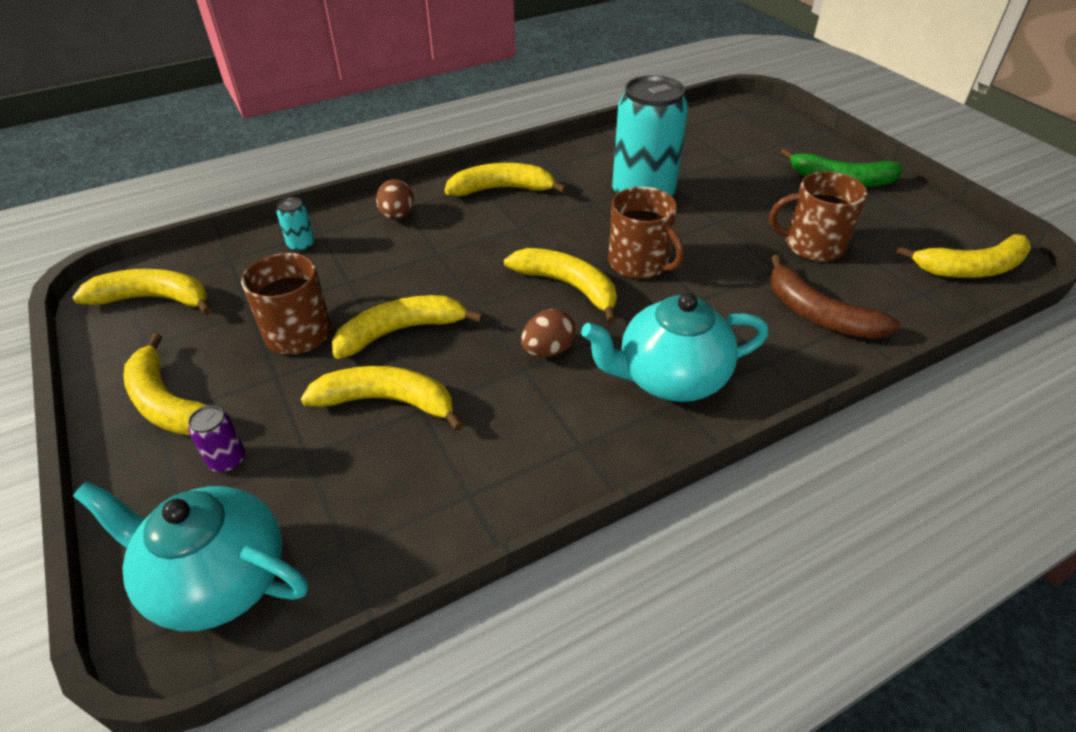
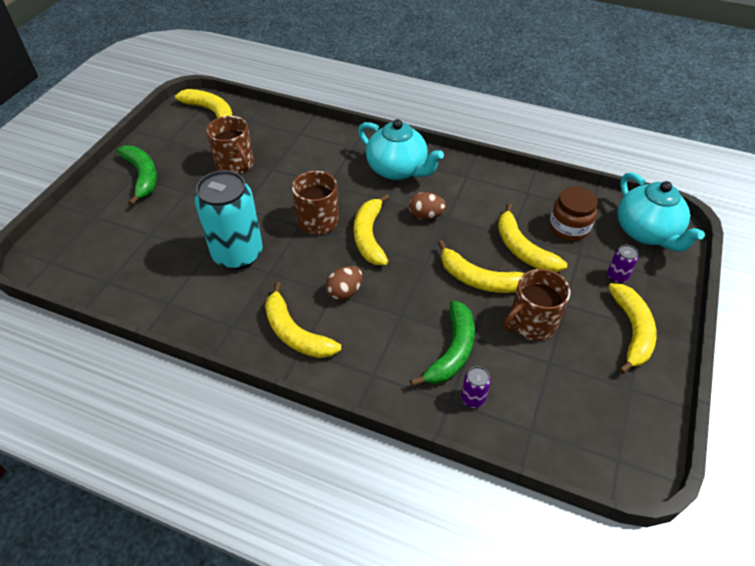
camera: 130 degrees left, 5 degrees up
yellow banana [72,269,212,315] -> none
turquoise can [276,197,315,252] -> purple can [461,366,491,408]
brown egg [376,179,414,220] -> brown egg moved to [326,266,363,301]
brown banana [770,255,900,339] -> none
none -> green banana [410,300,475,386]
none -> brown jar [549,187,598,241]

